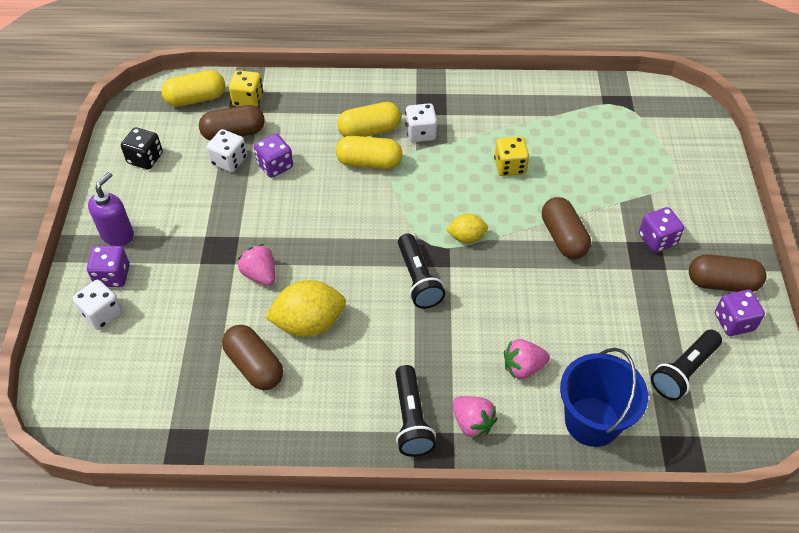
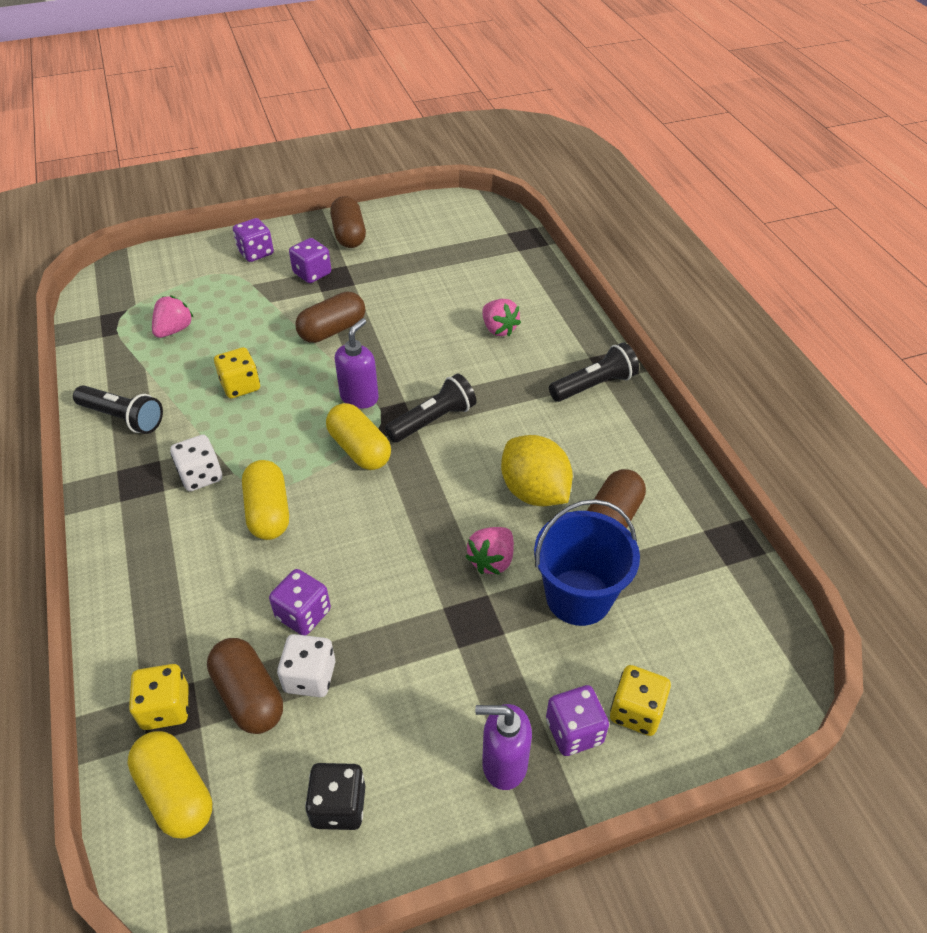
camera: 110 degrees left, 5 degrees down
white dice [73,280,122,330] -> yellow dice [610,665,671,736]
yellow capsule [337,102,401,137] -> yellow capsule moved to [326,403,391,470]
yellow lemon [446,214,488,243] -> purple soap dispenser [335,318,379,409]
pink strawberry [453,396,497,440] -> pink strawberry moved to [152,296,194,338]
blue bucket [560,348,648,447] -> blue bucket moved to [534,499,640,626]
black flashlight [651,330,722,401] -> black flashlight moved to [73,385,163,434]
purple dice [715,290,765,336] -> purple dice moved to [233,218,274,262]

